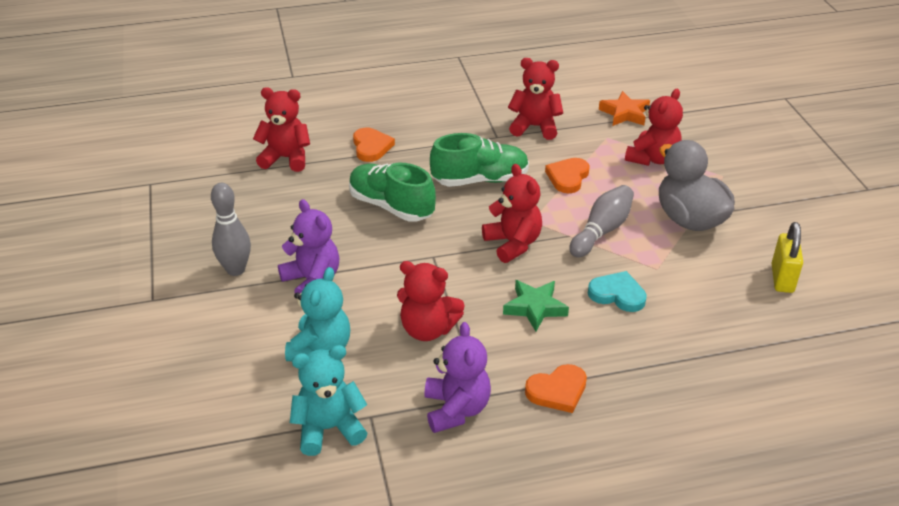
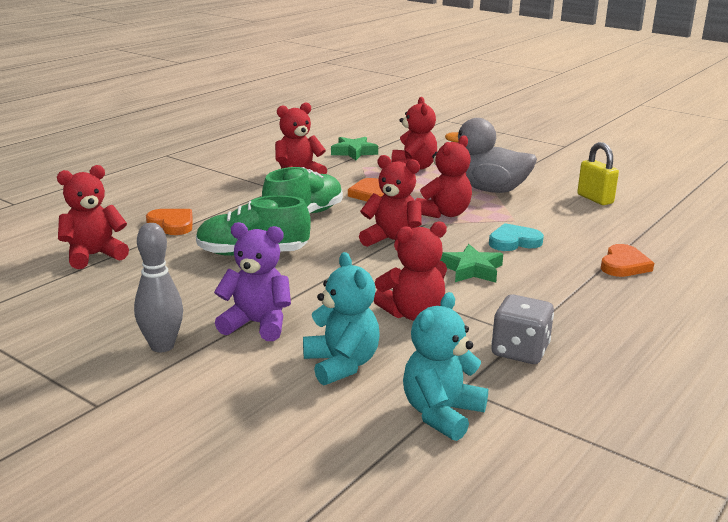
camera: 40 degrees left, 15 degrees down
purple teddy bear [424,322,491,433] -> grey dice [491,294,554,364]
orange heart [525,364,587,413] -> orange heart moved to [601,244,654,277]
grey bowling pin [569,185,634,258] -> red teddy bear [415,135,472,218]
orange star [599,91,650,126] -> green star [331,137,378,160]

